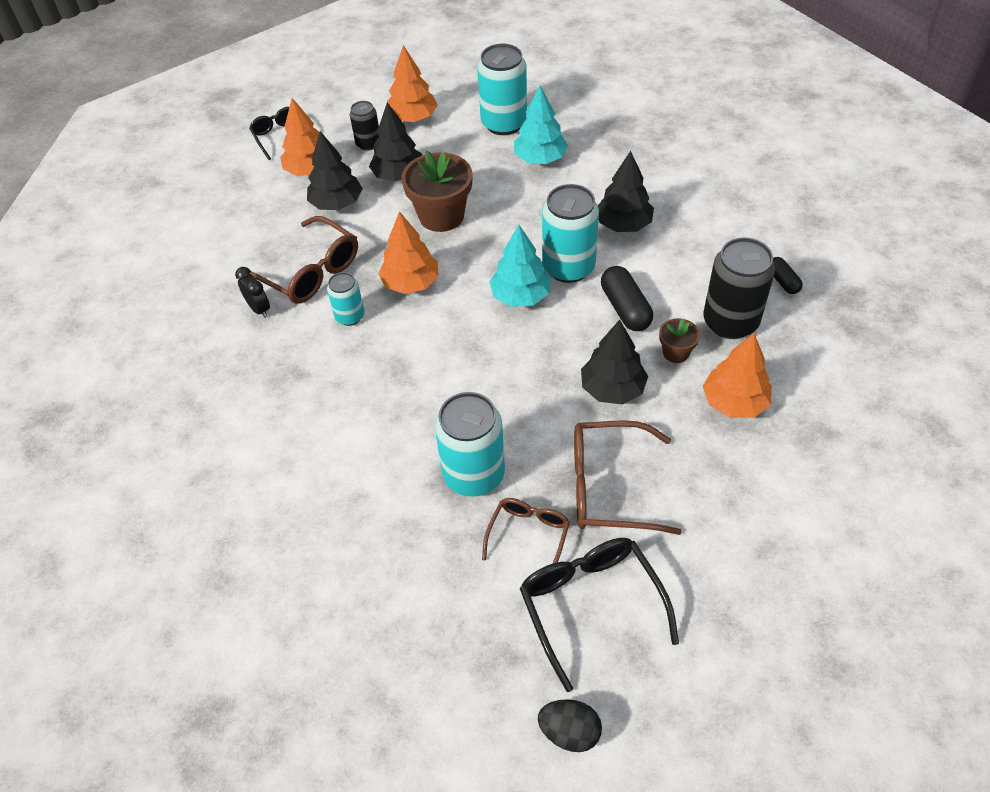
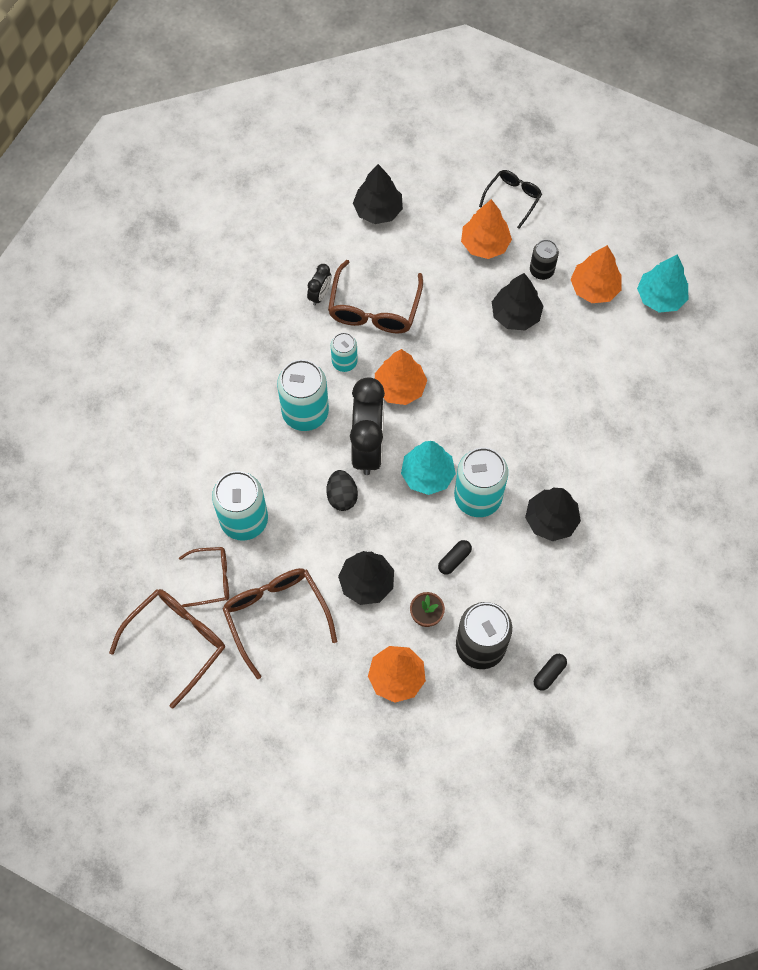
camera: 60 degrees right, 15 degrees up
black tree [307,131,363,210] -> black tree moved to [353,164,403,224]
brown flower pot [402,151,473,232] -> none
turquoise can [477,44,527,135] -> turquoise can moved to [277,360,329,431]
turquoise tree [514,85,568,164] -> turquoise tree moved to [637,254,688,313]
black glasses [520,538,679,692] -> brown glasses [109,589,225,708]
black egg [538,699,602,752] -> black egg moved to [327,470,358,511]
black capsule [601,266,653,331] -> black capsule [438,540,472,574], size x0.59
none -> black clock [350,377,385,475]

